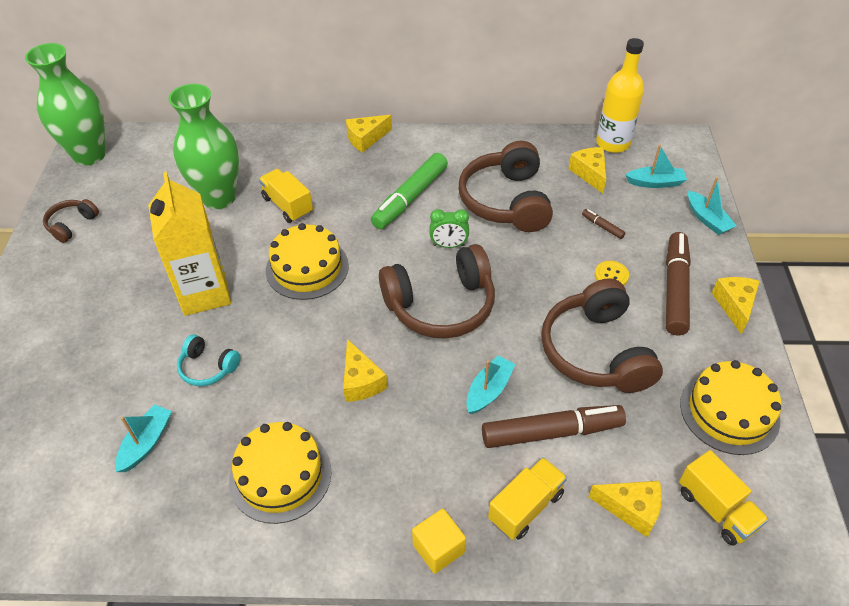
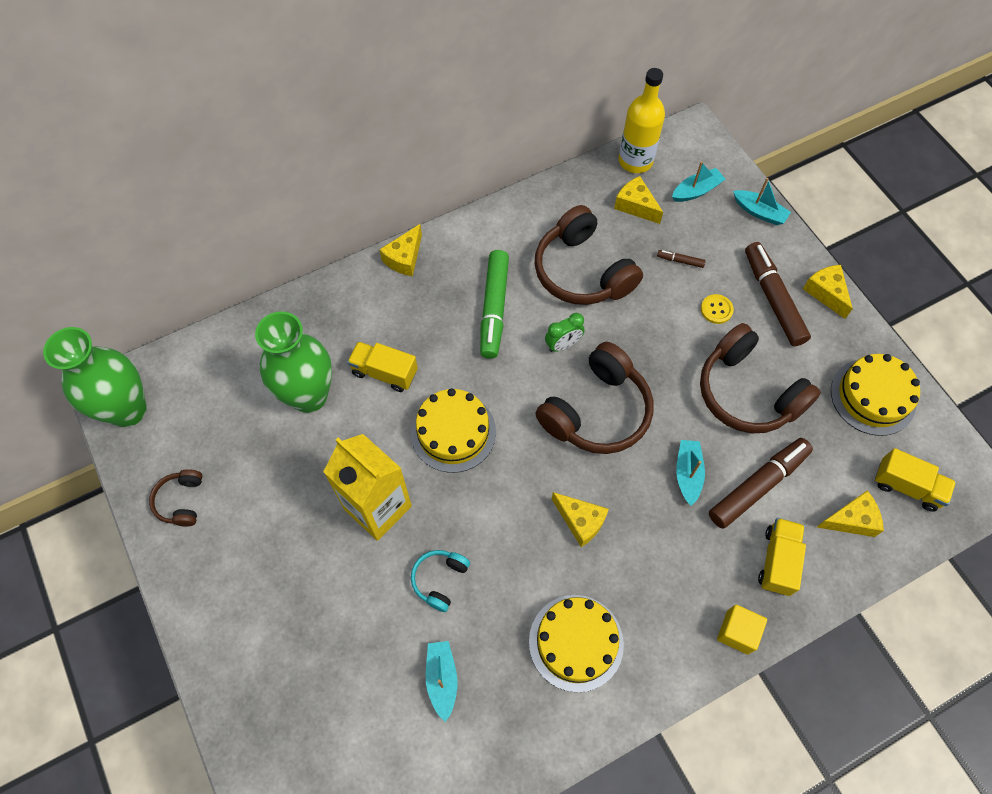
camera: 30 degrees left, 15 degrees up
turquoise headphones [177,334,240,386] -> turquoise headphones turned 120 degrees clockwise [411,550,470,612]

